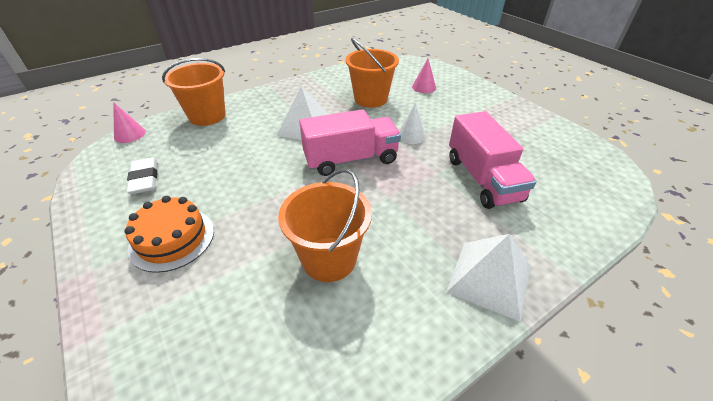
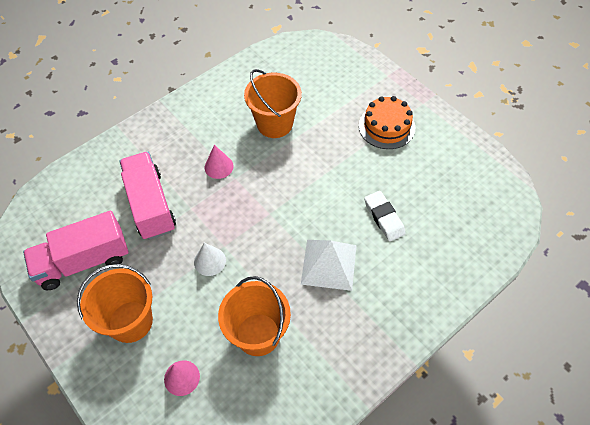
camera: 175 degrees right, 15 degrees up
pink cone [113,102,146,143] -> pink cone moved to [205,145,234,179]
white eraser [127,158,157,194] -> white eraser moved to [364,191,406,241]
orange bucket [162,58,226,126] -> orange bucket moved to [77,264,153,343]
pink truck [299,109,401,176] -> pink truck moved to [23,211,128,290]
white pyramid [447,234,531,322] -> none

